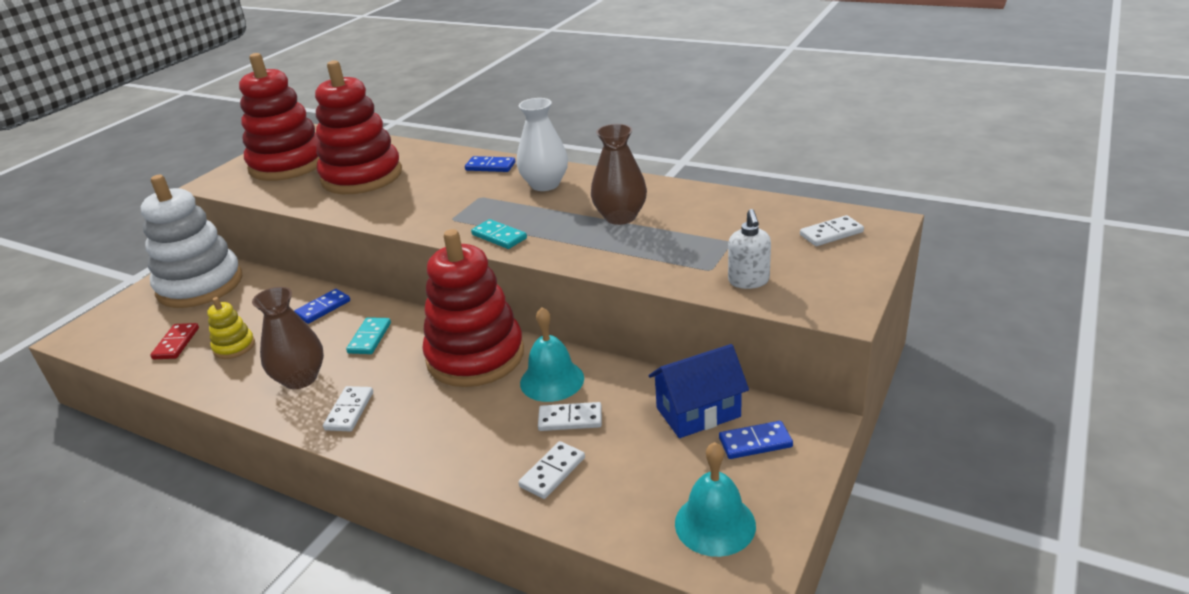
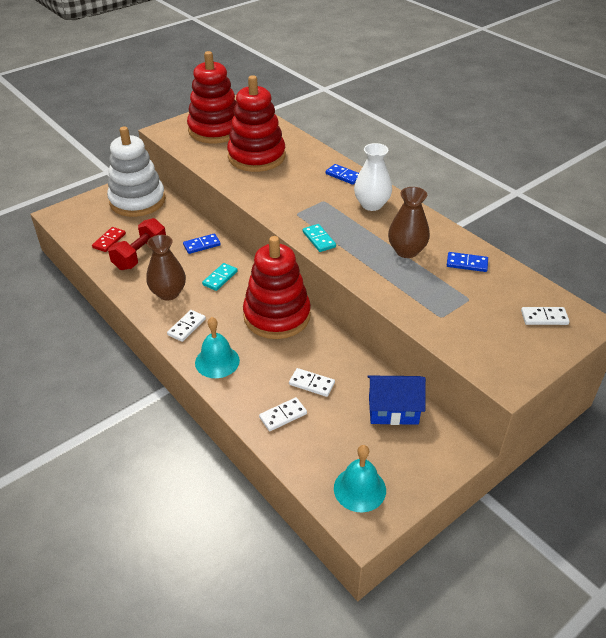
camera: 20 degrees right, 10 degrees up
yellow stacking toy [207,297,255,359] -> red dumbbell [108,218,166,270]
turquoise bell [520,307,584,402] -> turquoise bell moved to [195,317,240,378]
blue domino [719,421,793,459] -> blue domino moved to [447,252,488,272]
white soap dispenser [728,209,771,289] -> none

